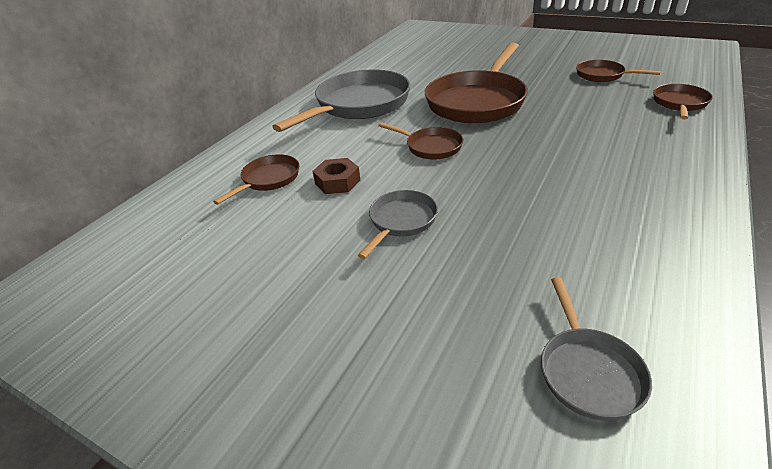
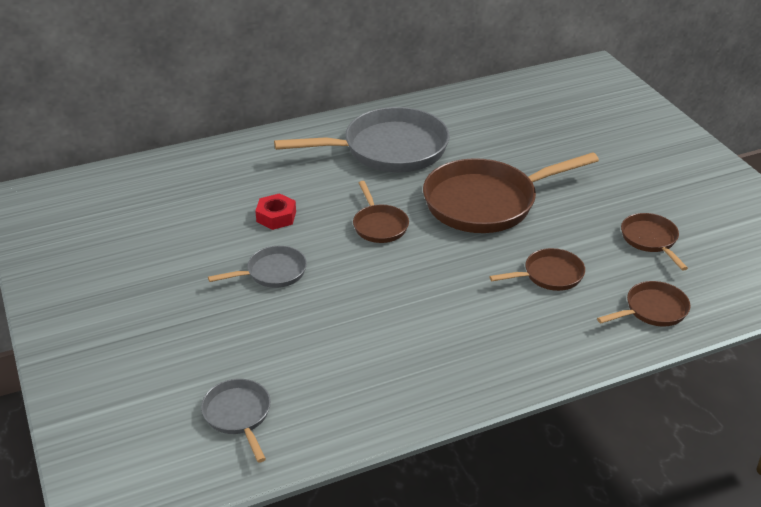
camera: 35 degrees right, 0 degrees up
brown pan [213,154,299,205] -> brown pan moved to [489,248,585,291]
brown nut [312,158,360,194] -> red nut [255,193,296,230]
grey pan [541,277,652,421] -> grey pan turned 120 degrees clockwise [201,379,271,463]

